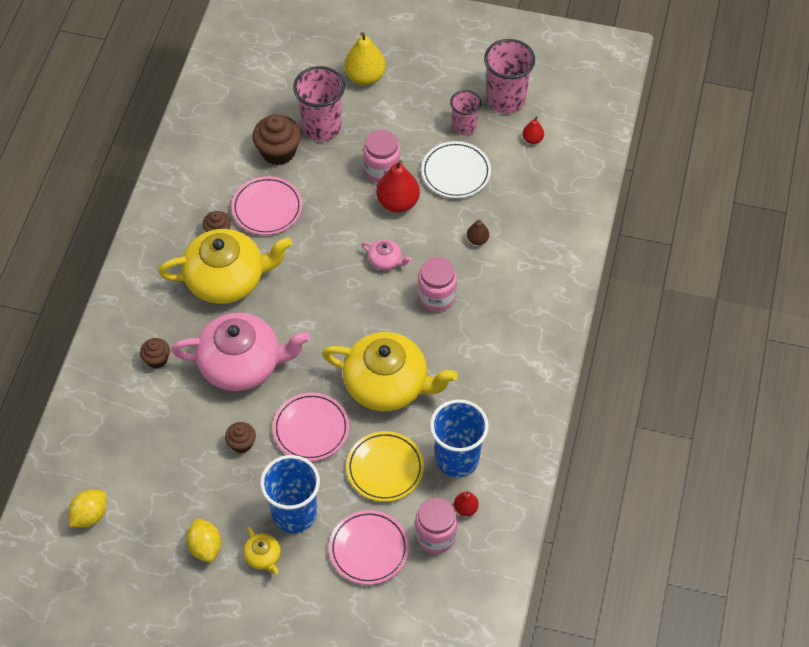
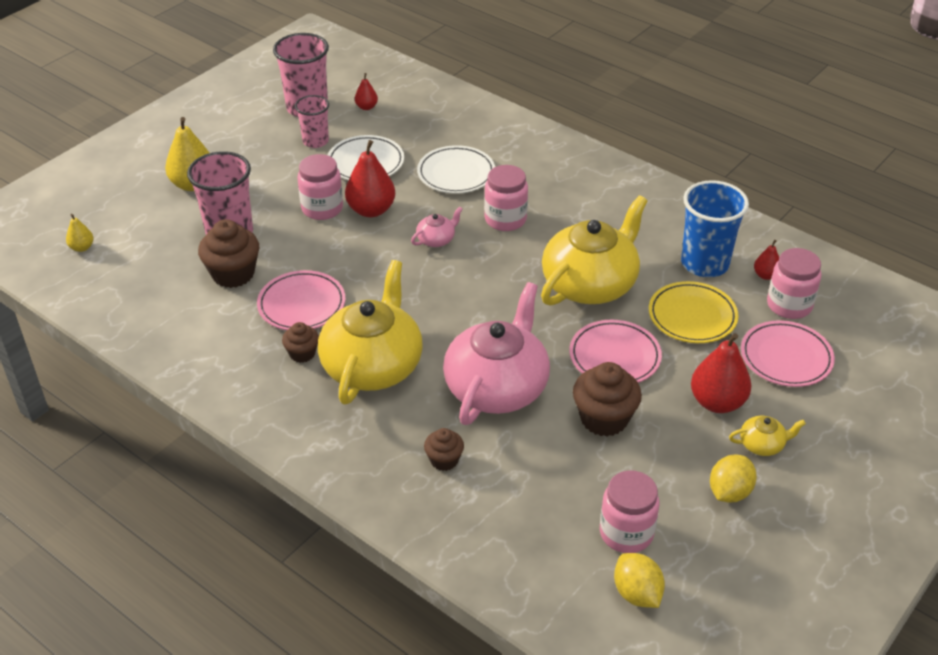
camera: 65 degrees left, 15 degrees down
yellow lemon [186,518,221,562] -> yellow lemon turned 60 degrees counterclockwise [710,454,757,503]
brown cupcake [225,422,256,453] -> brown cupcake [573,362,642,436], size x1.75
blue cup [260,455,320,533] -> red pear [691,333,751,413]
brown pear [467,219,489,245] -> white plate [417,145,495,194]
none -> yellow pear [66,214,94,252]
none -> pink jar [600,470,659,553]

